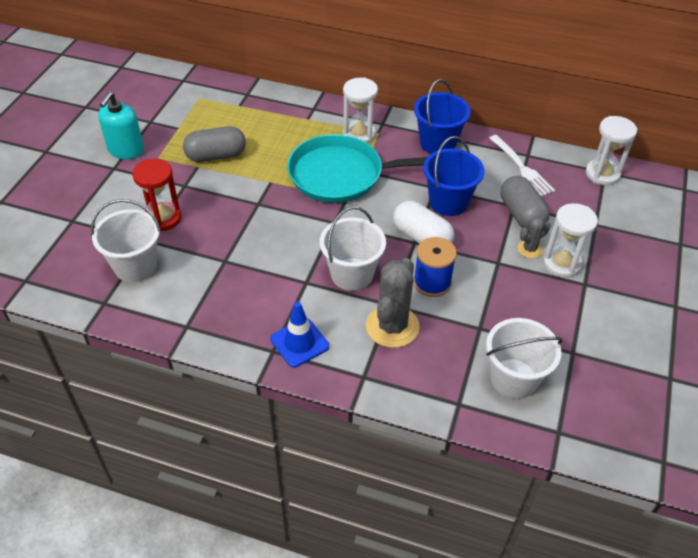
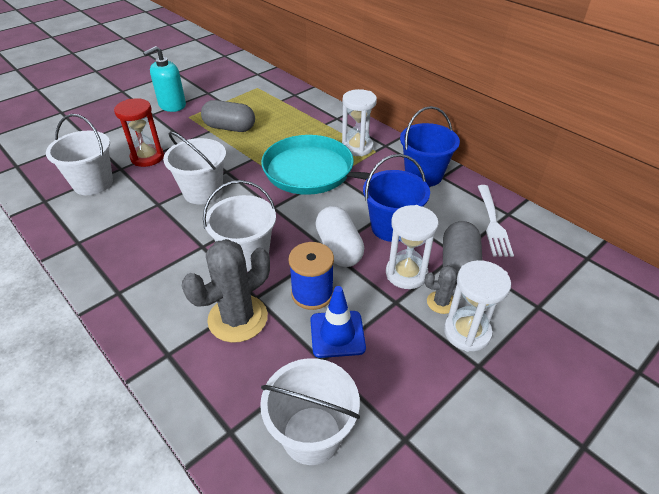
camera: 30 degrees right, 5 degrees down
blue traffic cone [270,302,329,368] -> blue traffic cone moved to [310,286,366,358]
white hourglass [586,116,637,185] -> white hourglass moved to [386,205,439,289]
none -> white bucket [163,131,226,204]

